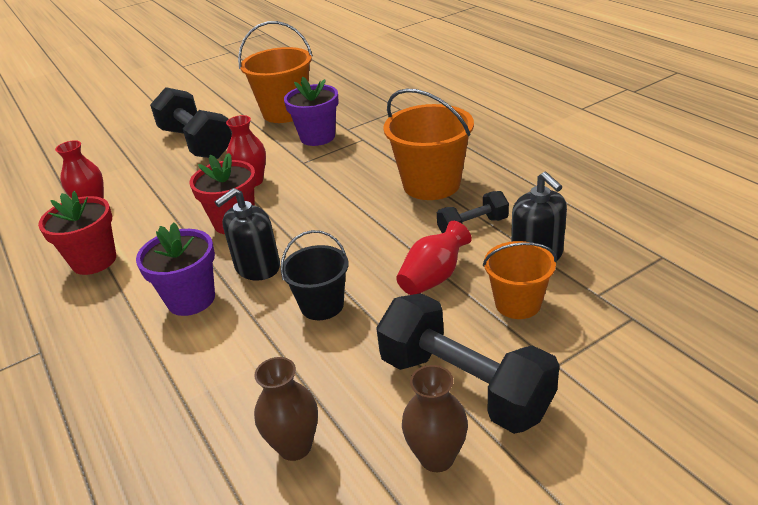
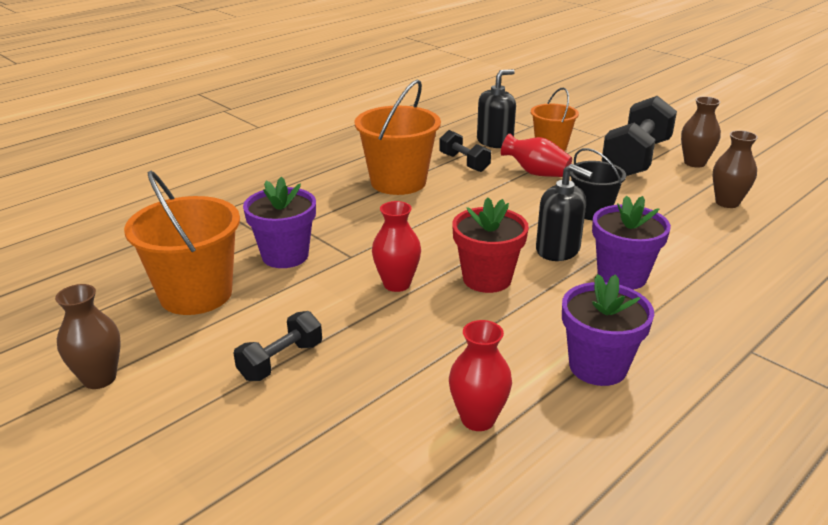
camera: 105 degrees left, 5 degrees down
red flower pot [38,191,116,275] -> purple flower pot [562,274,654,386]
black dumbbell [150,87,232,159] -> black dumbbell [234,311,322,381], size x0.53
none -> brown vase [55,284,121,389]

